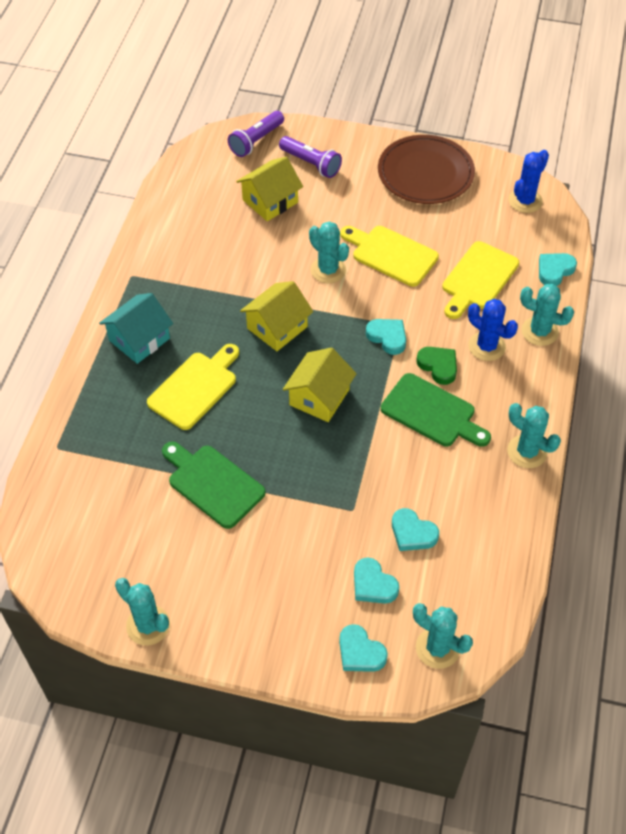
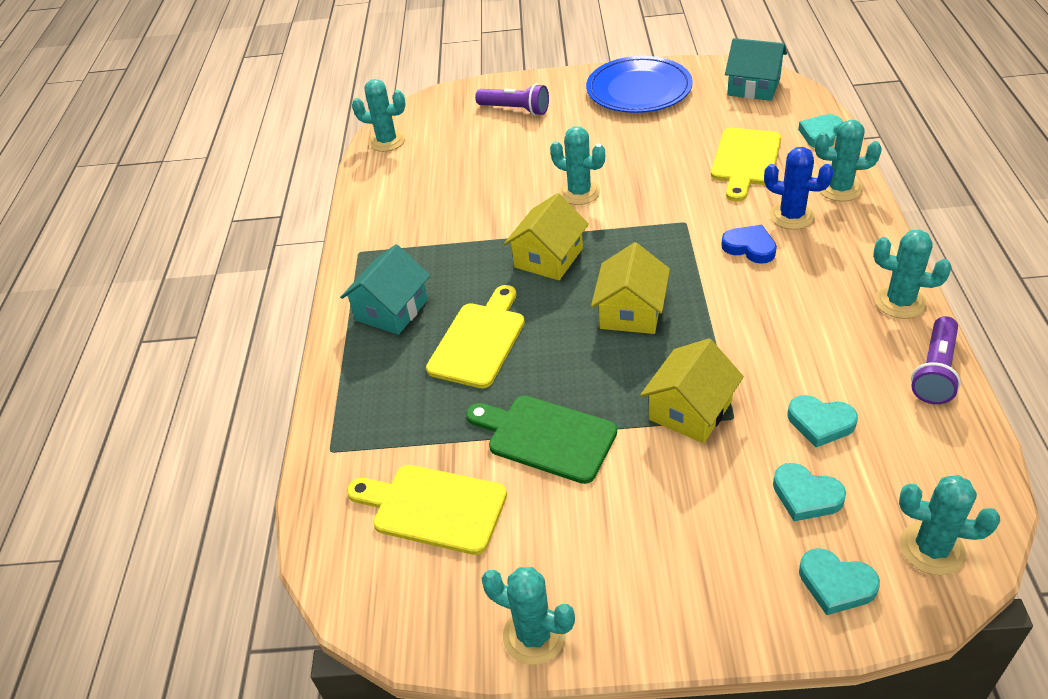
camera: 10 degrees left, 10 degrees down
purple flashlight [228,111,284,157] -> purple flashlight moved to [911,316,961,404]
yellow house [236,157,303,221] -> yellow house moved to [640,338,744,443]
yellow cutting board [340,226,439,287] -> yellow cutting board moved to [347,465,507,555]
turquoise heart [366,319,406,355] -> none
brown plate [378,135,475,204] -> blue plate [586,56,693,113]
green cutting board [381,373,491,447] -> none
green heart [416,347,457,385] -> blue heart [721,225,777,264]
blue cactus [508,150,549,213] -> turquoise house [725,38,787,101]
none -> turquoise cactus [352,79,406,152]

